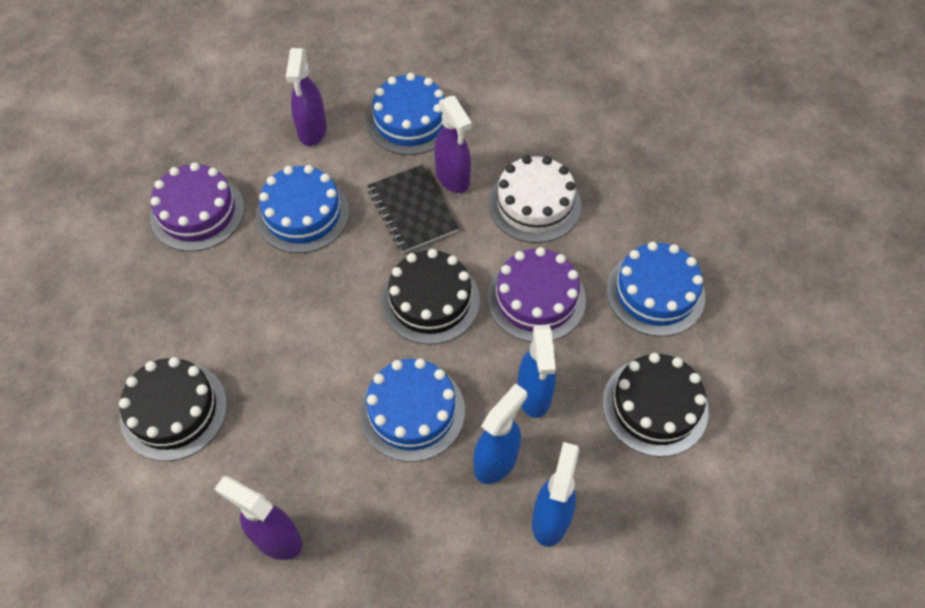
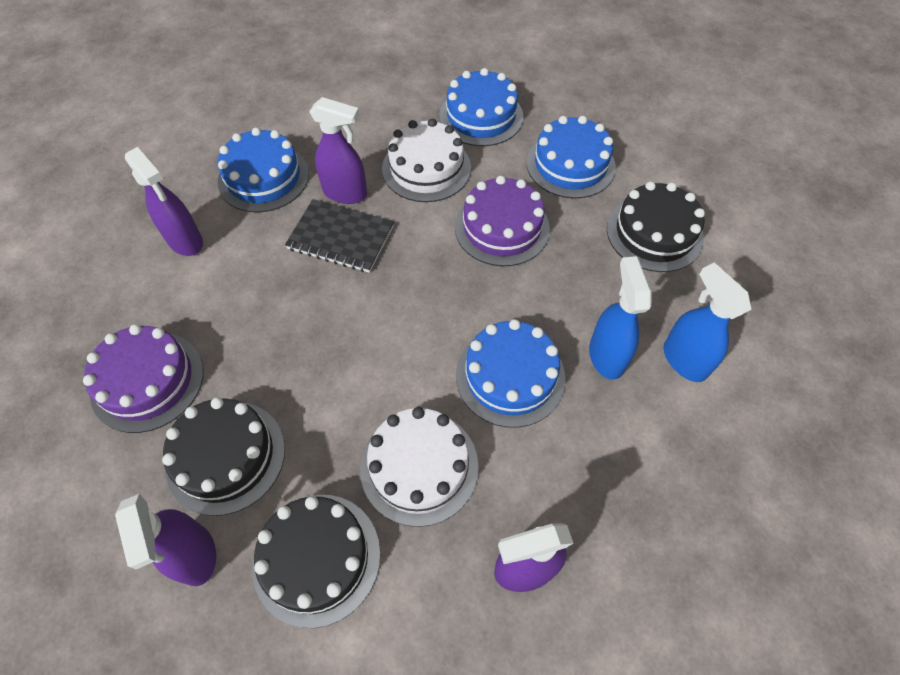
camera: 45 degrees left, 0 degrees up
blue cake [256,165,349,253] -> blue cake moved to [439,68,523,146]
black cake [381,249,480,345] -> black cake moved to [162,397,285,516]
blue spray bottle [517,324,556,418] -> none
none -> purple spray bottle [115,494,216,586]
none -> white cake [360,407,479,527]

